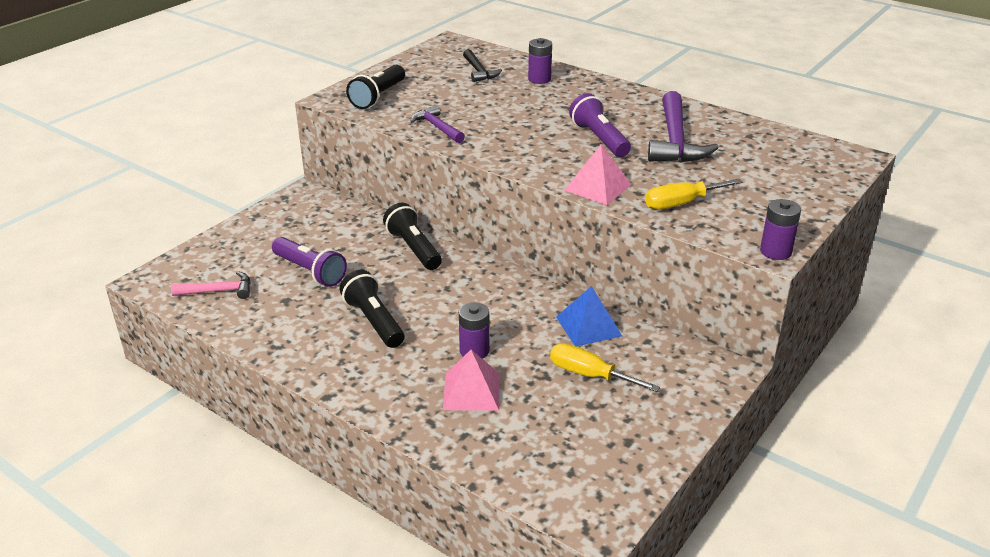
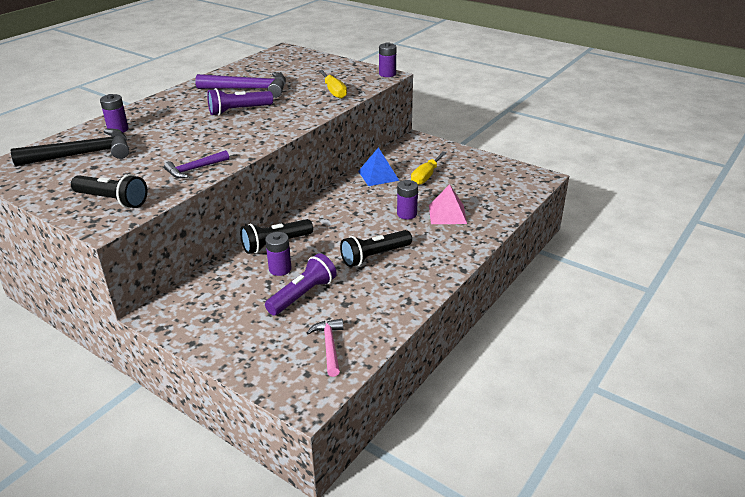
camera: 90 degrees left, 0 degrees up
black hammer [463,49,502,82] -> black hammer [11,129,129,166], size x1.79
pink pyramid [564,144,632,205] -> none
none -> purple battery [265,232,292,276]

